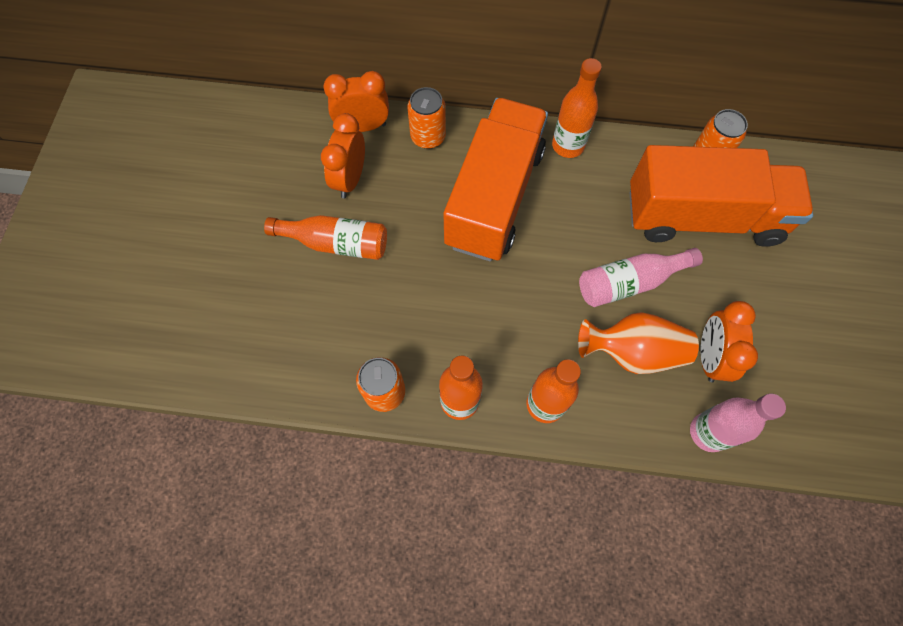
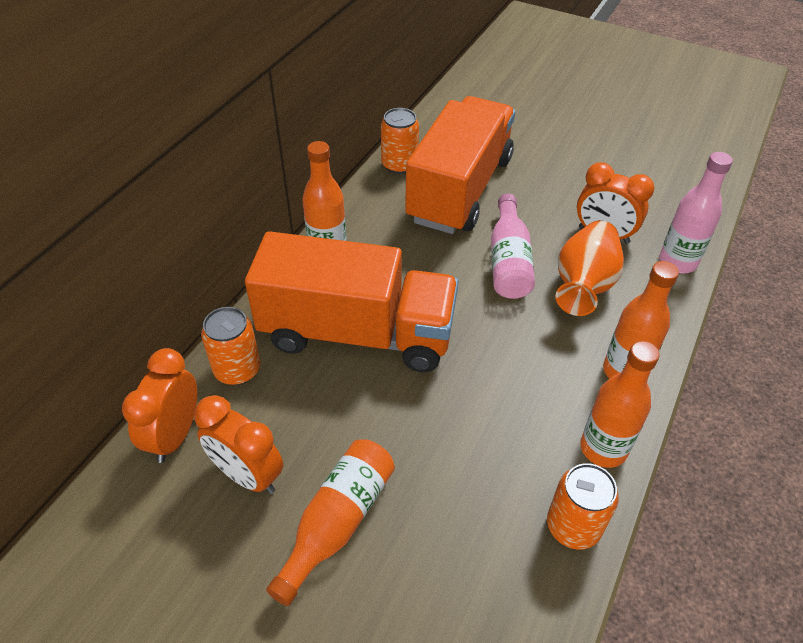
camera: 70 degrees left, 20 degrees down
orange truck [444,98,548,262] -> orange truck turned 150 degrees clockwise [245,231,459,372]

